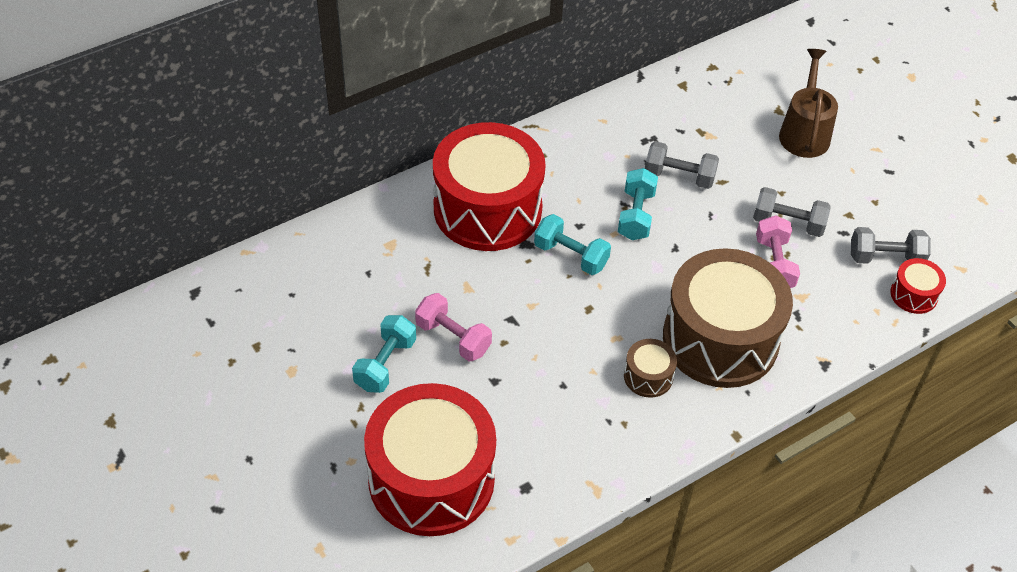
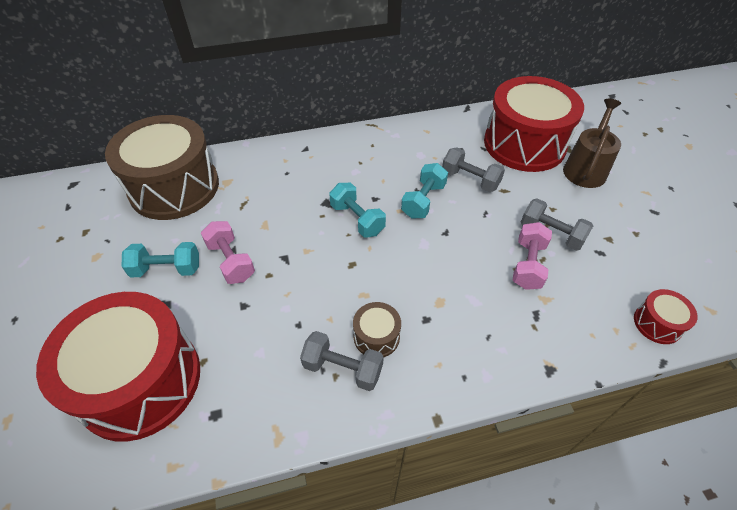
camera: 20 degrees right, 0 degrees up
turquoise dumbbell [352,315,416,393] -> turquoise dumbbell turned 45 degrees clockwise [122,242,199,278]
red drum [433,122,546,251] -> red drum moved to [484,76,584,172]
brown drum [663,248,793,388] -> brown drum moved to [105,115,219,220]
grey dumbbell [851,227,931,264] -> grey dumbbell moved to [300,331,384,391]

